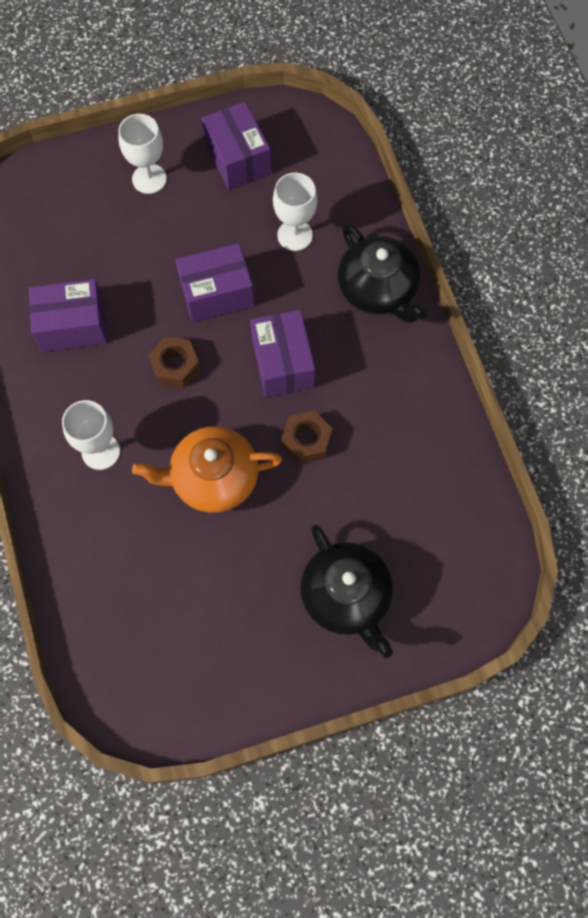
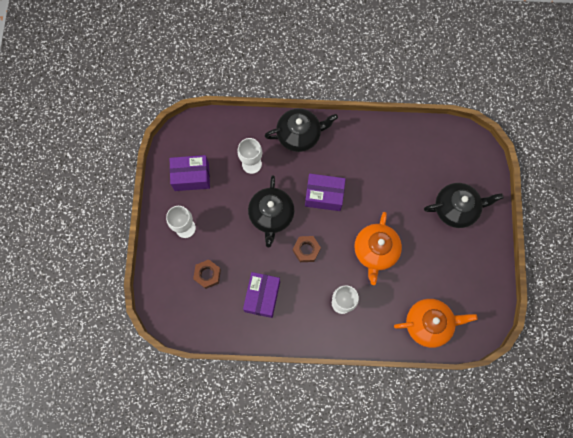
camera: 70 degrees left, 5 degrees up
purple box [176,243,254,322] -> black teapot [248,175,294,247]
brown nut [281,411,332,464] -> brown nut moved to [193,259,221,289]
none -> orange teapot [394,299,478,348]

